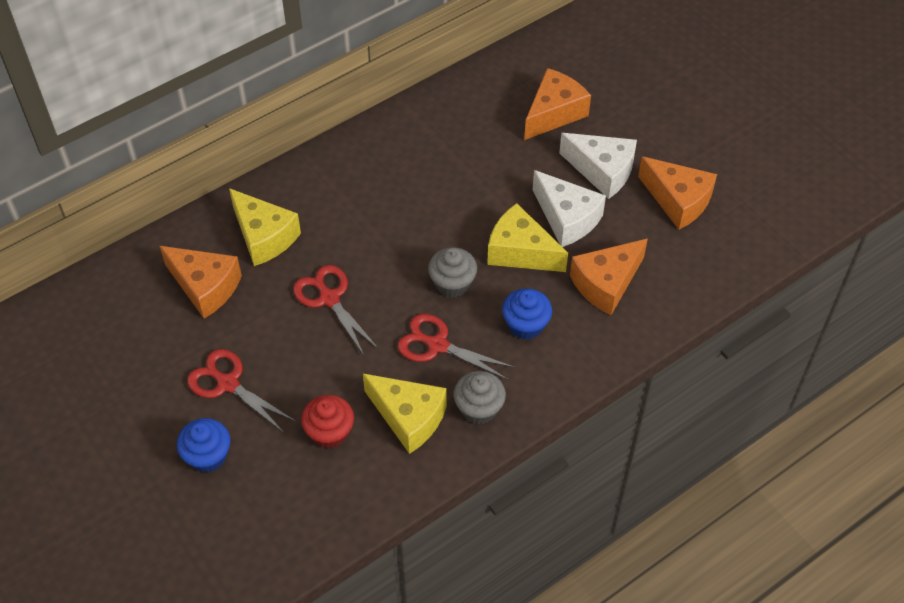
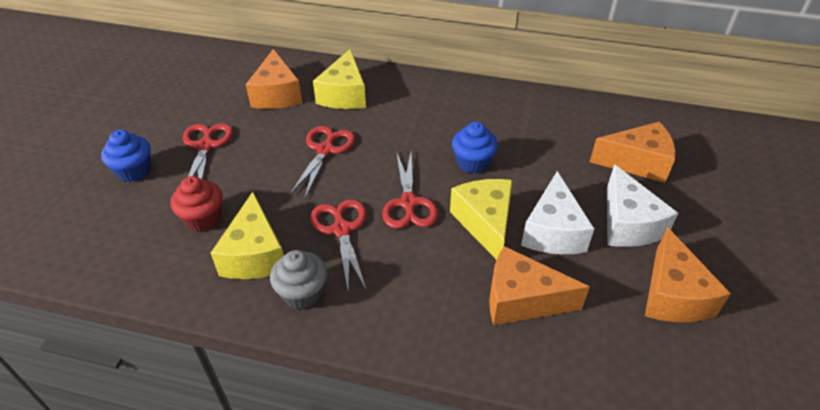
camera: 50 degrees right, 10 degrees down
grey cupcake [428,247,477,298] -> red scissors [382,151,438,229]
blue cupcake [502,288,552,340] -> blue cupcake moved to [452,122,498,174]

